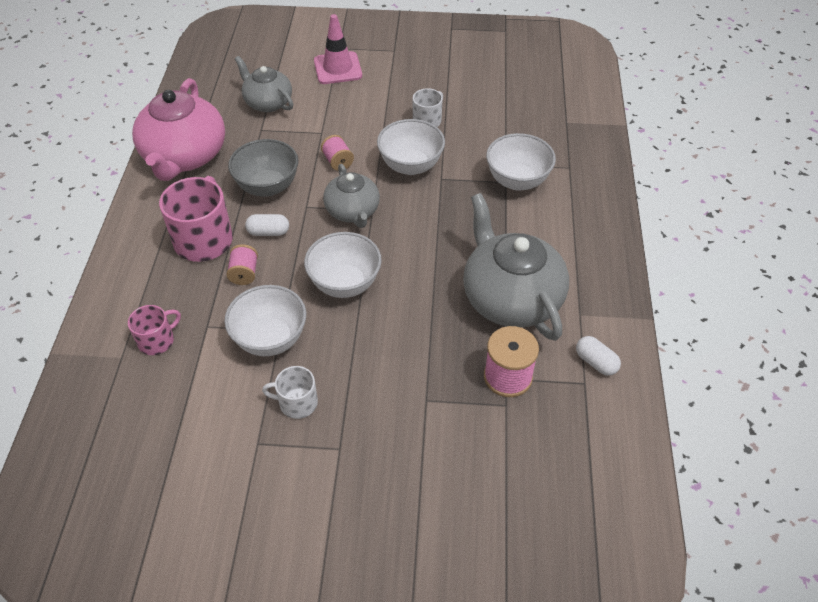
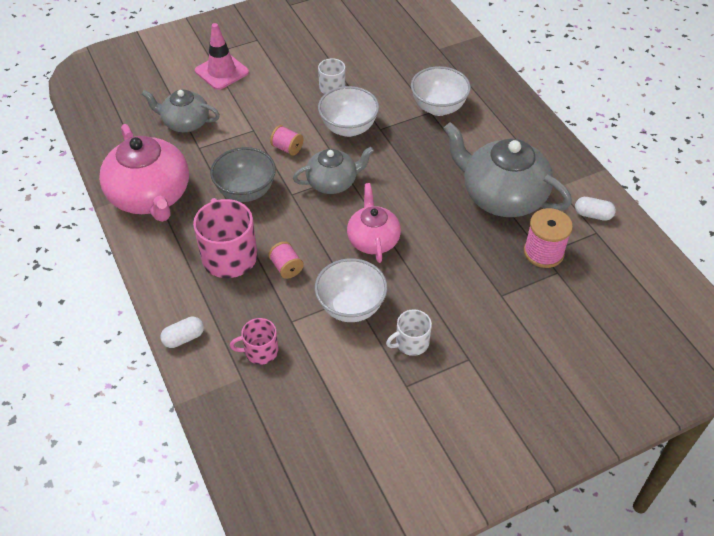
camera: 30 degrees left, 0 degrees up
pink mug [128,305,181,355] -> pink mug turned 120 degrees counterclockwise [230,318,278,365]
white capsule [245,214,289,236] -> white capsule moved to [160,317,204,348]
white bowl [304,232,382,298] -> pink teapot [347,183,401,263]
grey teapot [323,164,380,228] -> grey teapot turned 60 degrees counterclockwise [293,147,374,194]

